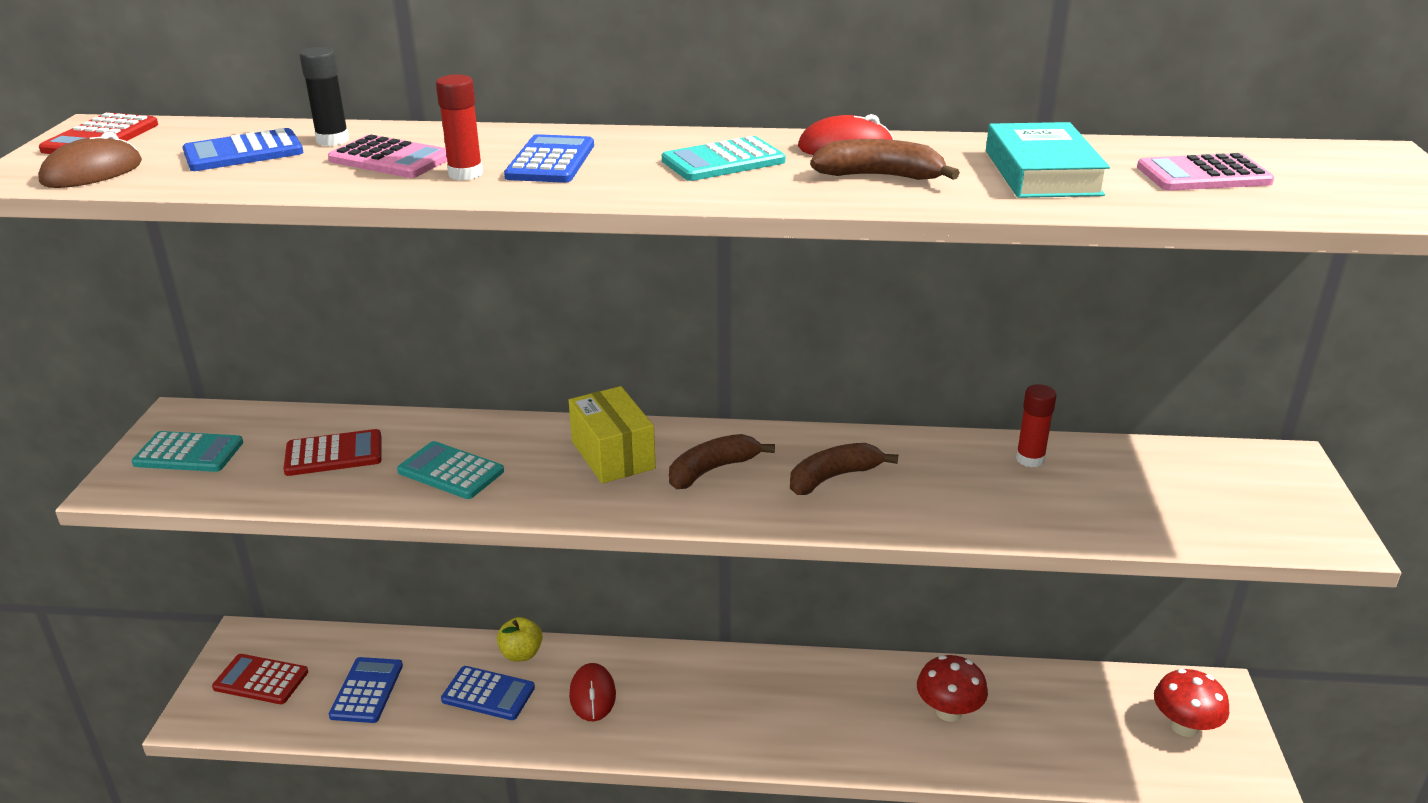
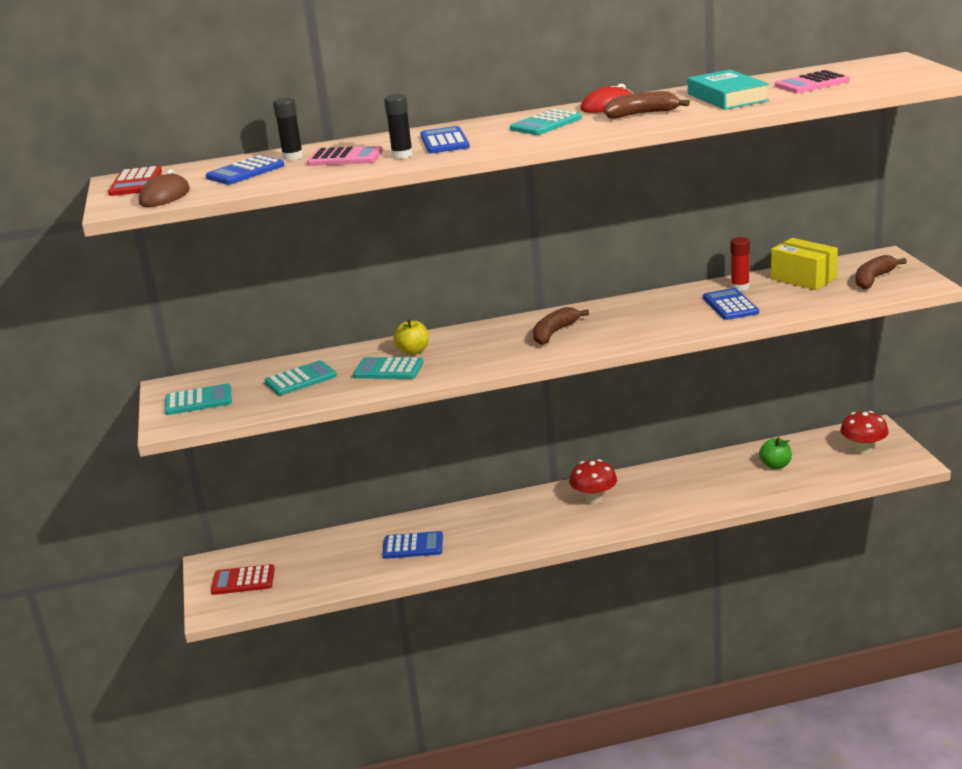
camera: 15 degrees left, 5 degrees down
red calculator [283,429,381,476] -> turquoise calculator [265,360,337,396]
blue calculator [329,657,403,723] -> blue calculator moved to [703,288,759,320]
red glue stick [436,74,483,180] -> black glue stick [384,94,413,159]
yellow apple [497,617,543,662] -> yellow apple moved to [393,319,429,355]
yellow box [569,386,656,484] -> yellow box moved to [771,238,838,290]
red mouse [569,663,616,721] -> none
brown banana [790,443,898,495] -> brown banana moved to [856,255,907,289]
red mushroom [917,655,988,722] -> red mushroom moved to [570,459,617,504]
none -> green apple [759,437,792,469]

